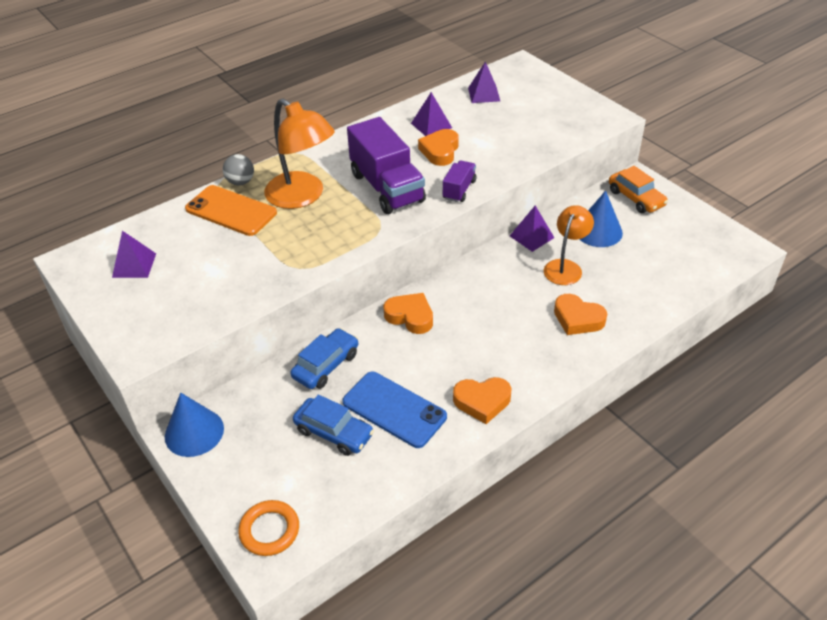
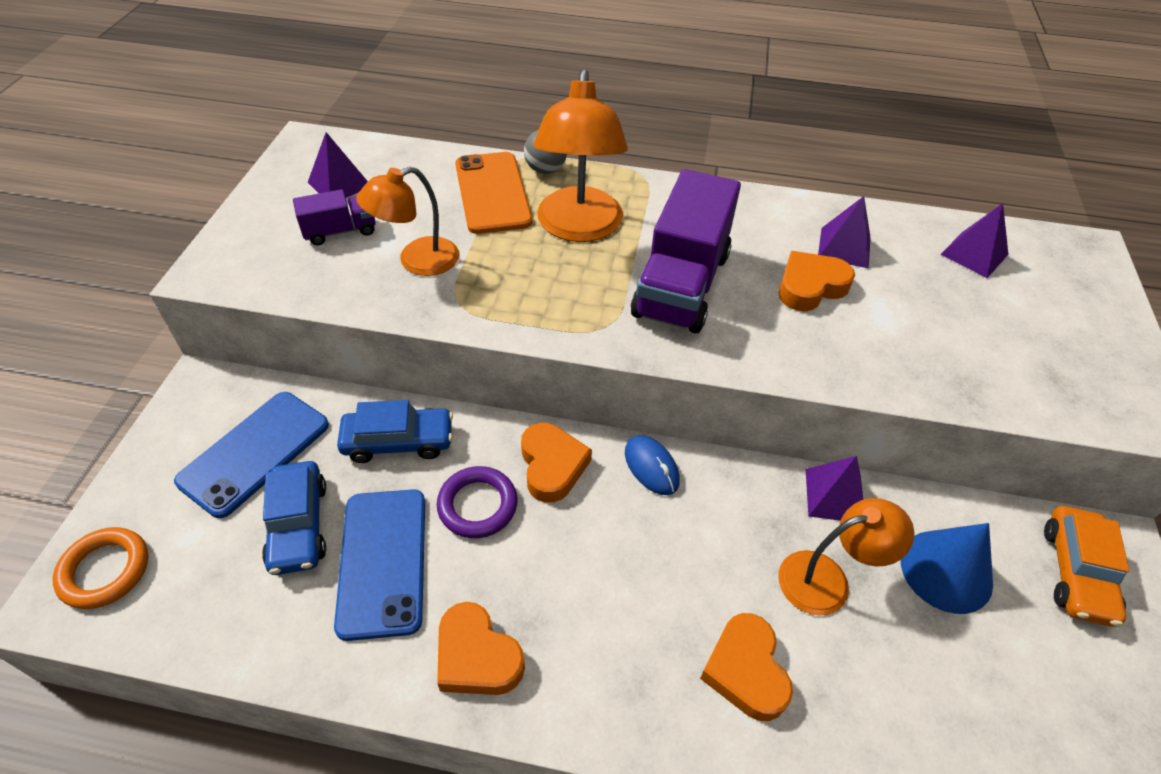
camera: 45 degrees right, 5 degrees up
blue cone [165,392,224,457] -> none
purple truck [443,160,476,202] -> purple truck moved to [293,189,376,245]
none -> blue phone [174,392,329,518]
none -> orange lamp [356,167,459,276]
none -> purple ring [437,466,518,538]
none -> blue mouse [625,435,680,495]

